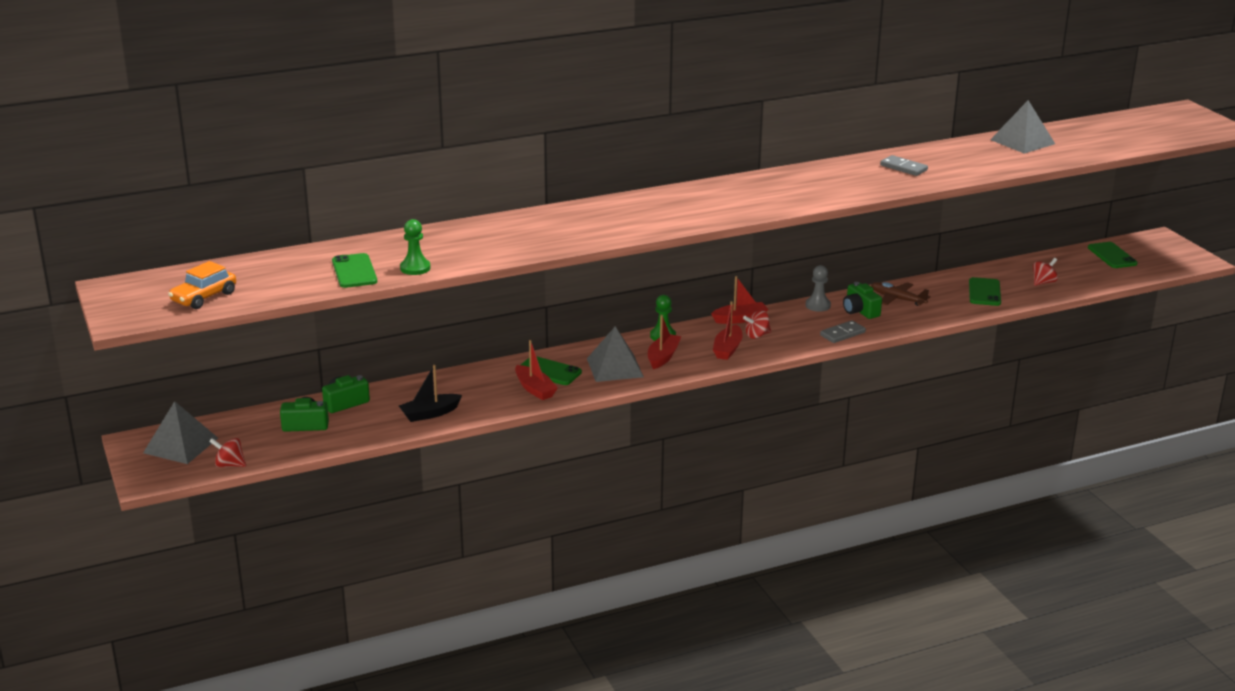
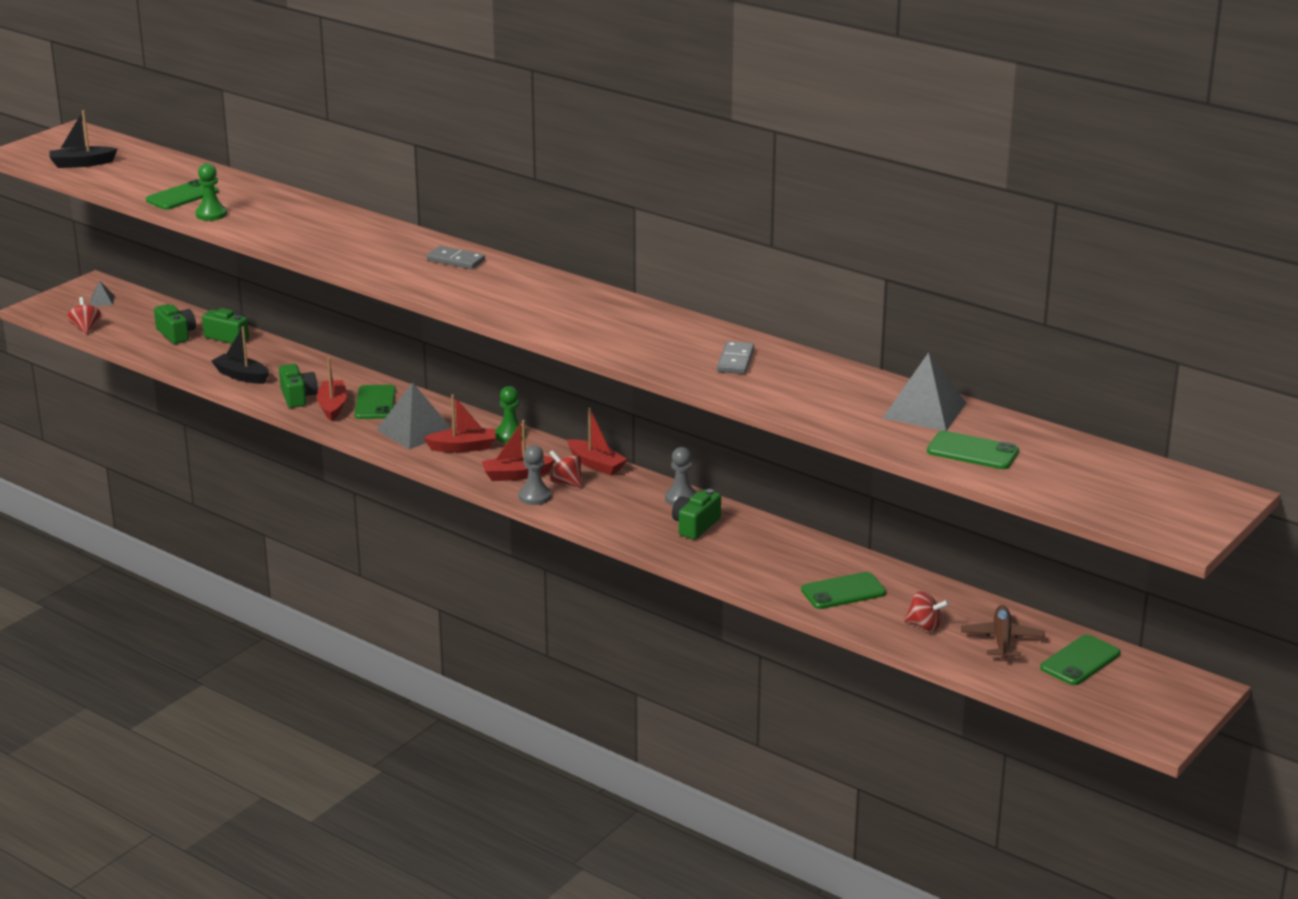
camera: 60 degrees right, 0 degrees up
grey pyramid [143,401,218,464] -> grey pyramid [90,281,114,306], size x0.46
orange car [168,261,236,309] -> black boat [49,110,118,168]
red boat [515,340,558,400] -> red boat turned 150 degrees clockwise [317,358,347,421]
grey domino [820,320,866,343] -> grey domino moved to [427,246,485,269]
brown plane [871,282,931,306] -> brown plane moved to [961,605,1045,659]
none -> green camera [279,364,318,408]
none -> grey pawn [519,445,551,505]
none -> green phone [927,431,1019,469]

